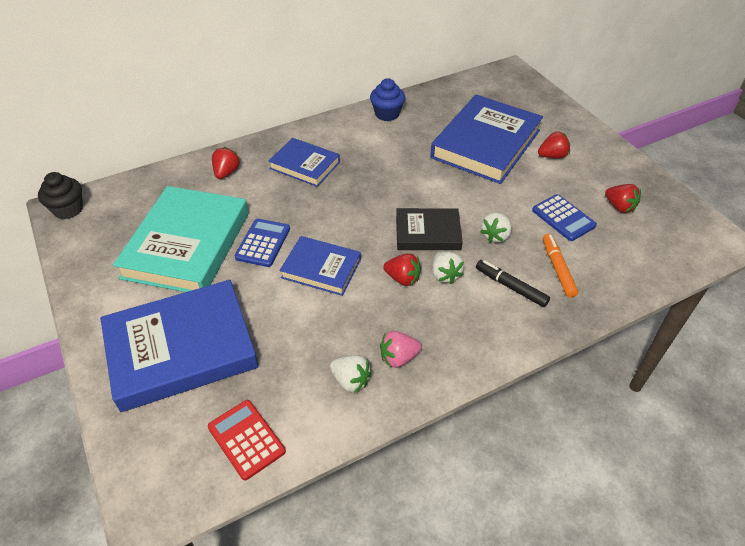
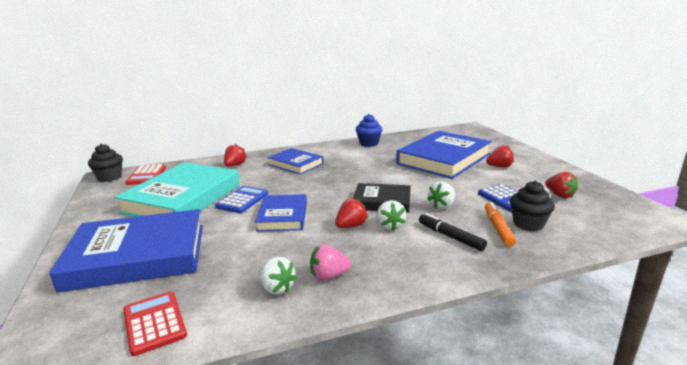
camera: 10 degrees right, 25 degrees down
blue book [280,236,361,296] -> blue book turned 60 degrees clockwise [255,194,307,232]
red strawberry [383,253,421,286] -> red strawberry turned 75 degrees counterclockwise [335,198,368,228]
none -> red calculator [125,164,166,185]
none -> black cupcake [510,181,555,231]

